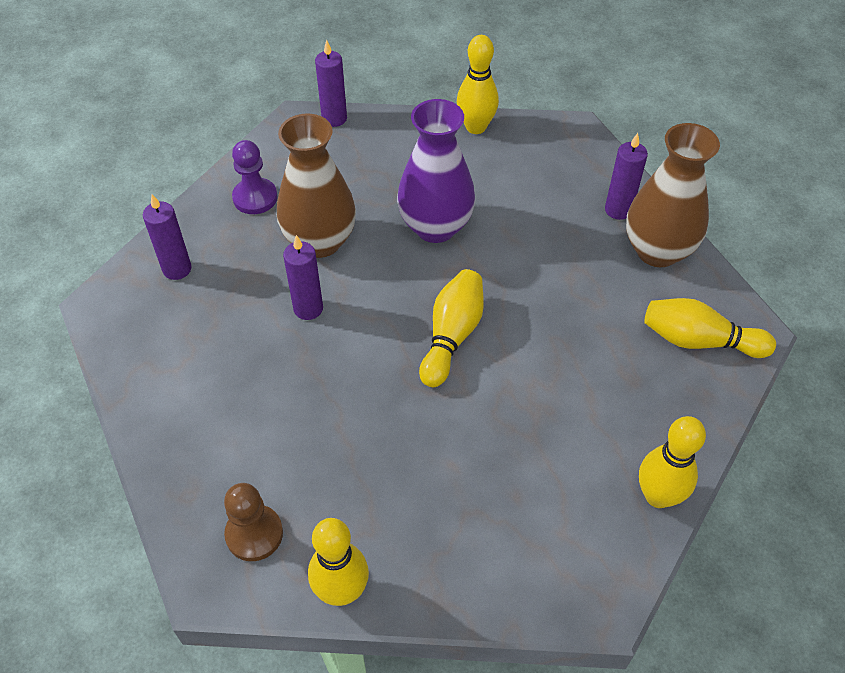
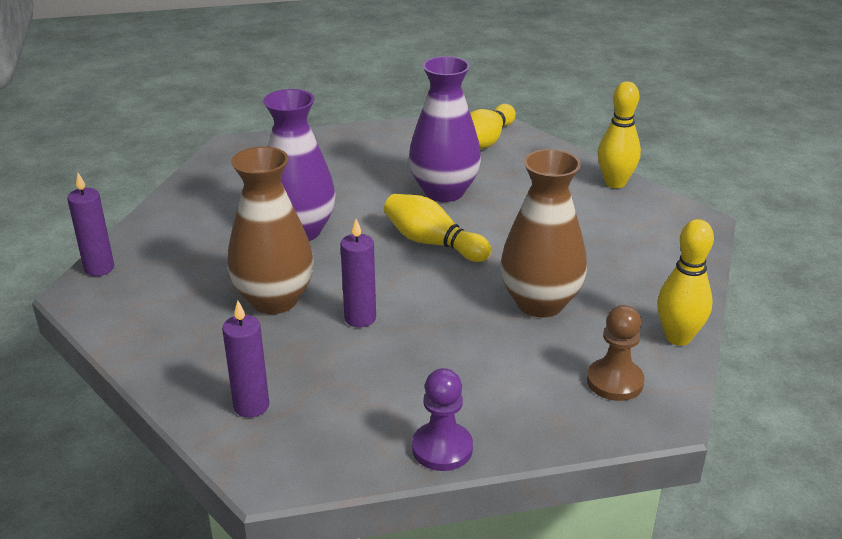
camera: 75 degrees left, 20 degrees down
purple pawn [232,140,278,214] -> purple pawn moved to [412,368,473,471]
yellow bowling pin [457,35,499,134] -> none
purple candle [605,133,648,220] -> none
brown vase [626,123,720,267] -> brown vase moved to [500,149,587,317]
none -> purple vase [409,56,481,202]

